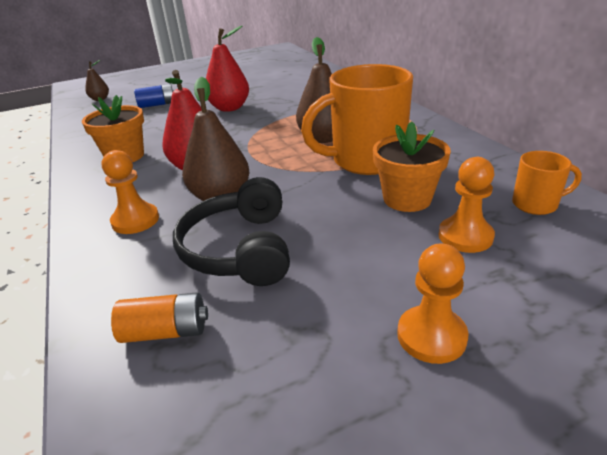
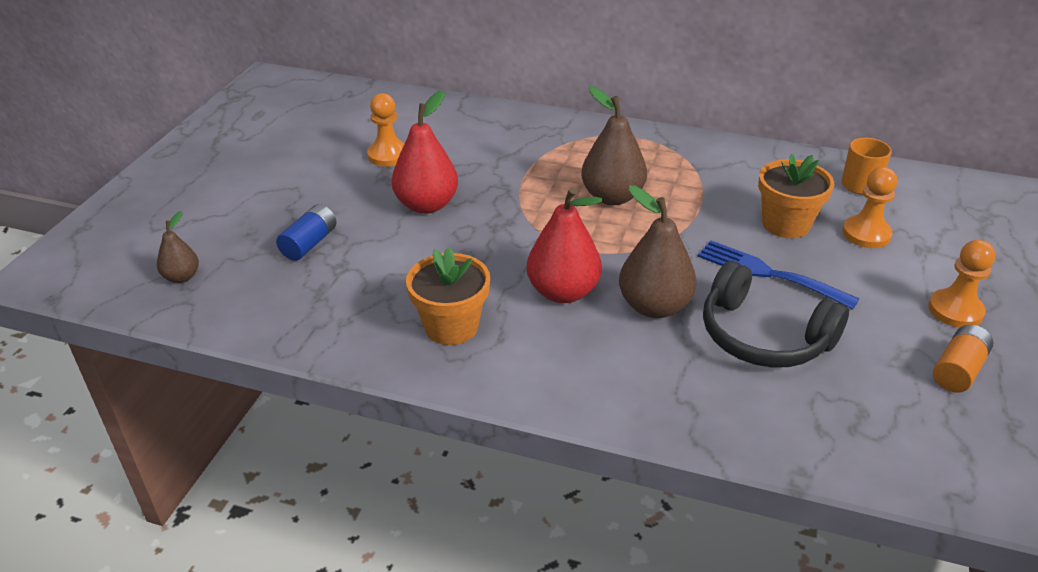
camera: 50 degrees left, 5 degrees up
orange pawn [102,150,159,234] -> orange pawn moved to [367,93,405,167]
orange battery [111,292,208,343] -> orange battery moved to [933,325,993,393]
orange mug [301,64,413,175] -> none
none -> blue fork [698,240,859,309]

